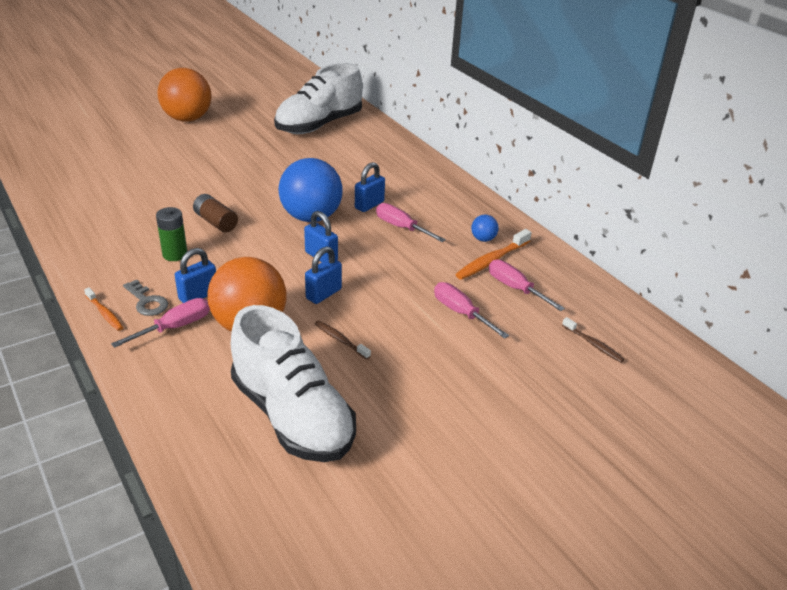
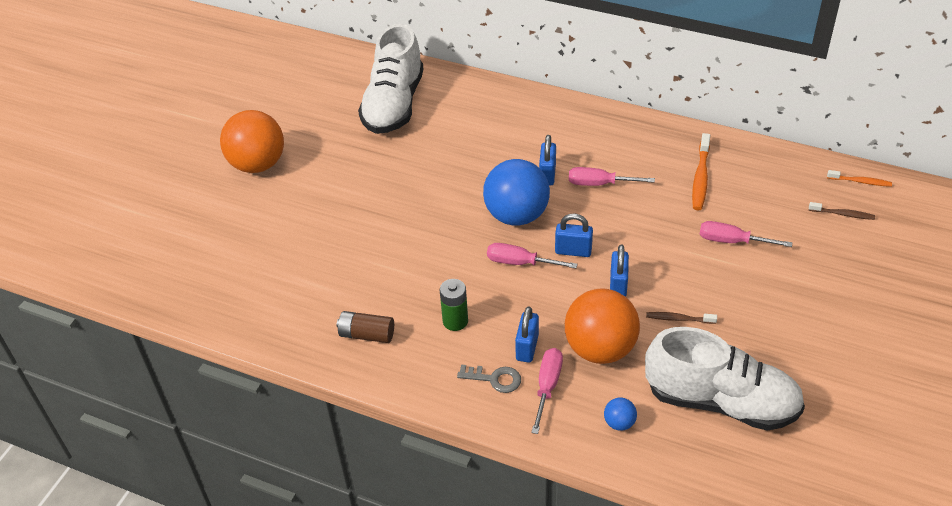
camera: 30 degrees left, 10 degrees up
orange toothbrush [84,287,124,331] -> orange toothbrush moved to [827,170,892,187]
brown battery [193,194,238,233] -> brown battery moved to [336,311,394,343]
blue ball [471,215,499,242] -> blue ball moved to [604,398,637,431]
pink screwdriver [489,260,565,311] -> pink screwdriver moved to [487,243,578,268]

